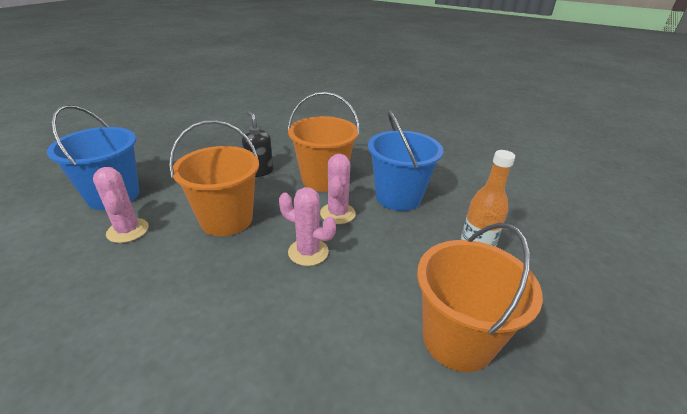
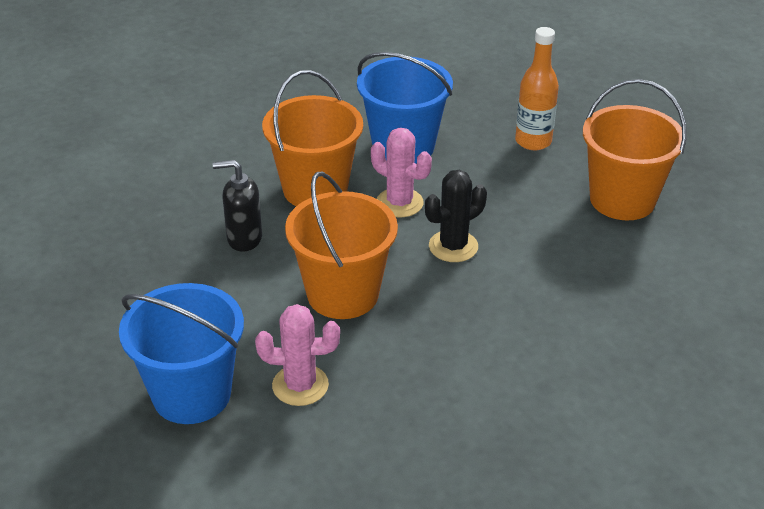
camera: 60 degrees left, 5 degrees up
pink cactus [279,187,336,266] -> black cactus [425,170,487,262]

